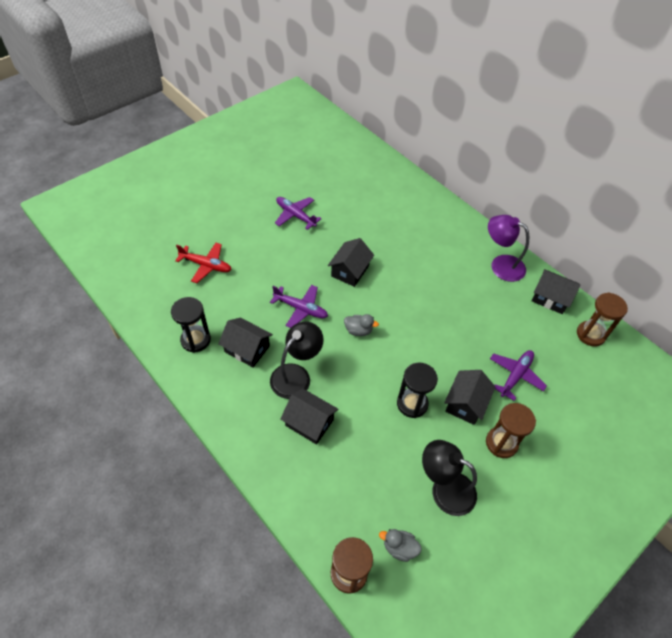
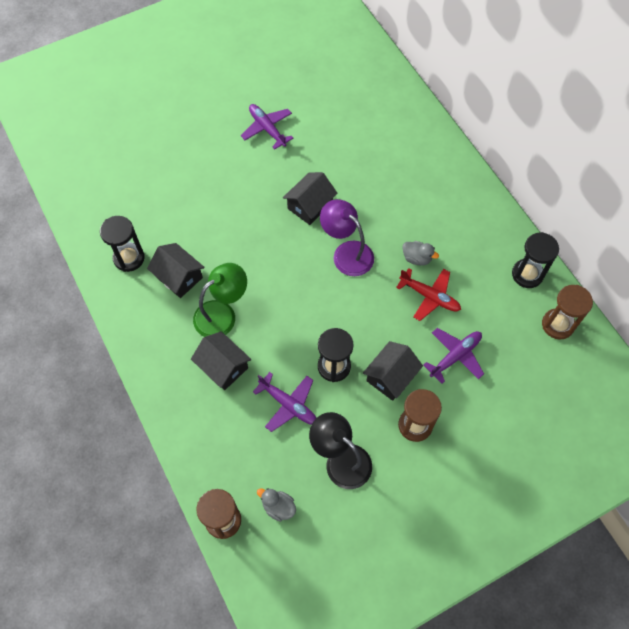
camera: 15 degrees right, 10 degrees up
red plane [175,243,232,283] -> red plane moved to [396,268,461,321]
purple plane [270,285,328,328] -> purple plane moved to [253,372,316,432]
black lamp [270,322,324,399] -> green lamp [193,263,247,337]
grey duck [344,314,379,336] -> grey duck moved to [402,241,439,266]
purple lamp [488,215,529,282] -> purple lamp moved to [320,199,374,276]
black house [532,269,581,314] -> black hourglass [512,232,559,288]

